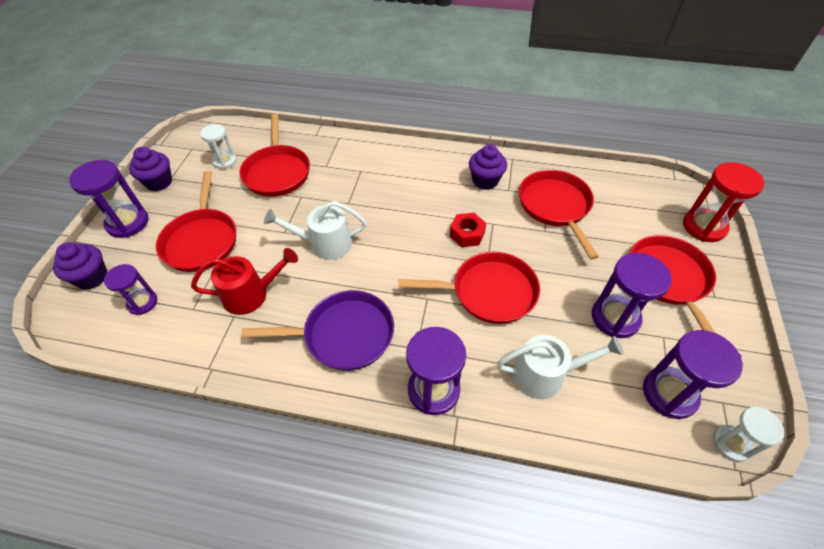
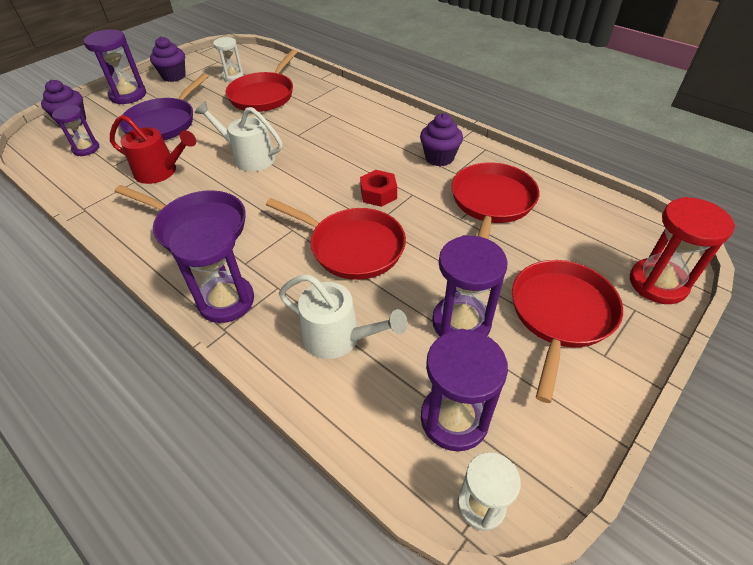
camera: 30 degrees right, 5 degrees down
red pan [156,171,236,272] -> purple pan [119,73,209,141]

